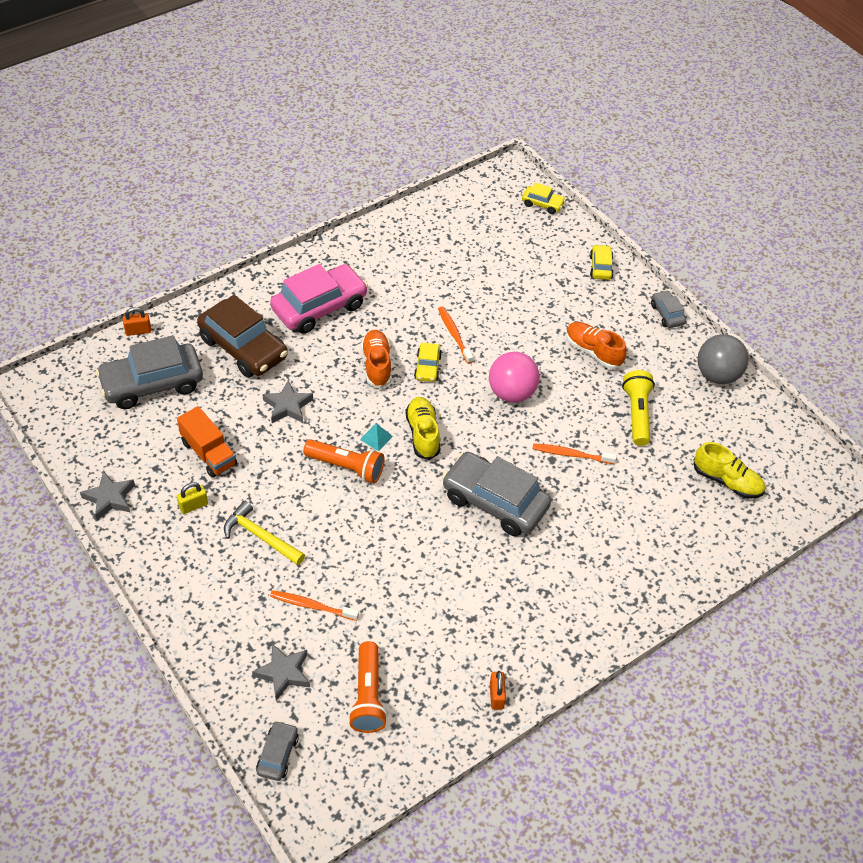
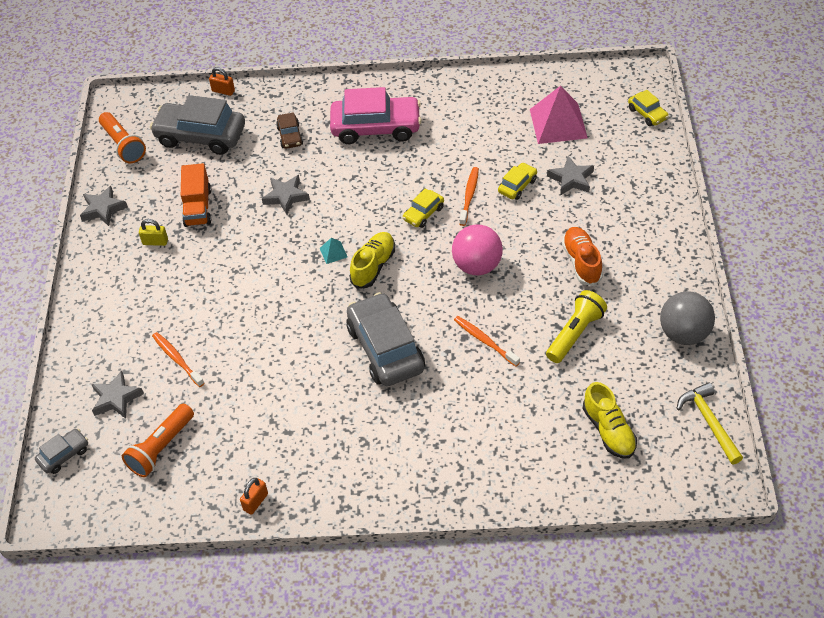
camera: 40 degrees right, 0 degrees up
brown car [197,295,288,378] -> brown car [276,112,303,149], size x0.48
yellow hammer [224,501,305,565] -> yellow hammer moved to [677,382,743,464]
orange flashlight [303,439,385,483] -> orange flashlight moved to [99,112,146,163]
orange shoe [361,330,392,389] -> none
yellow car [590,245,614,280] -> yellow car moved to [498,162,537,200]
grey car [651,290,686,328] -> none
none -> pink pyramid [530,86,588,144]
none -> grey star [547,156,594,196]

